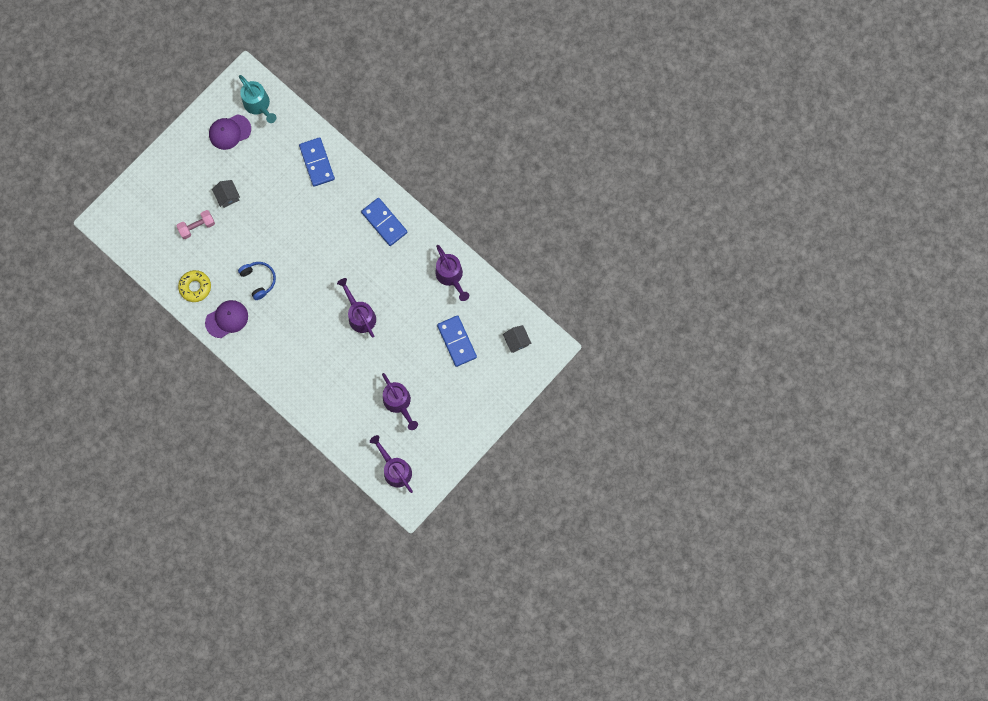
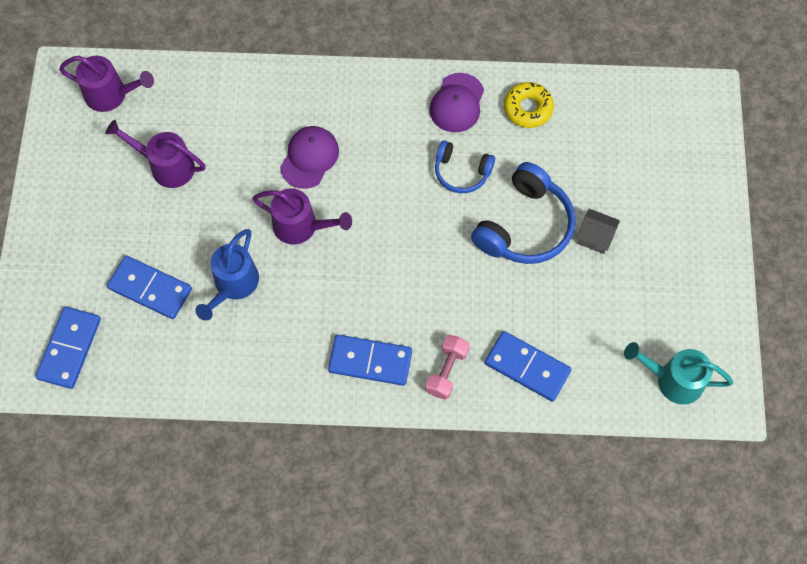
camera: 140 degrees right, 10 degrees down
pink dumbbell [177,210,215,239] -> pink dumbbell moved to [425,335,470,400]
purple cap [209,114,251,150] -> purple cap moved to [280,126,339,189]
purple watering can [435,245,469,301] -> none
grey house [503,325,532,353] -> blue domino [35,307,101,389]
none -> blue watering can [195,229,259,321]
none -> blue headphones [471,162,575,264]

